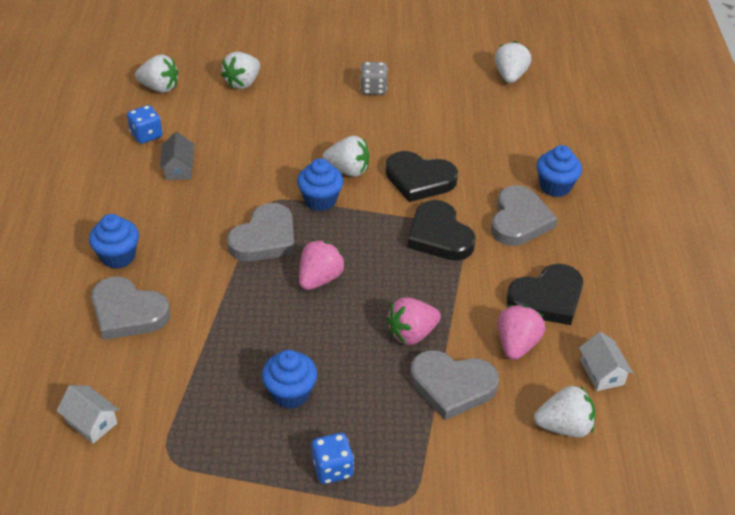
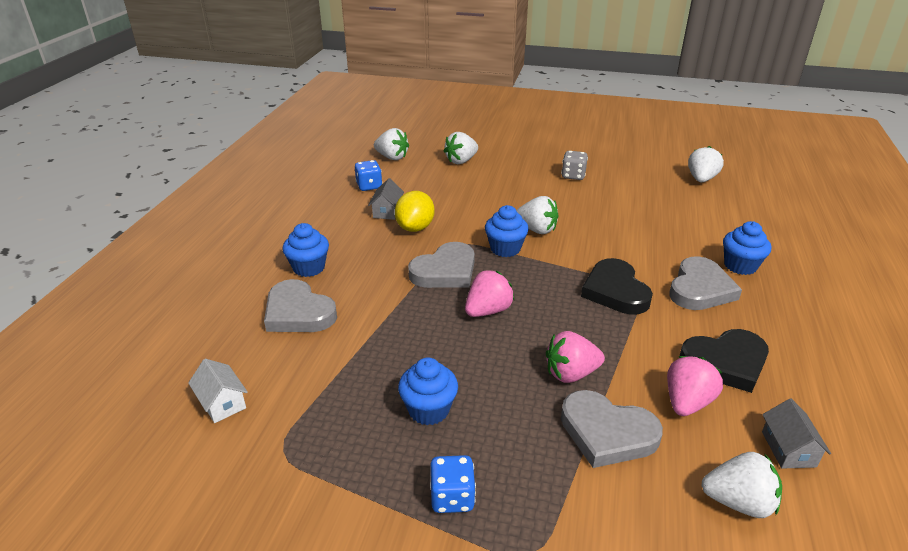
camera: 15 degrees right, 10 degrees down
black heart [386,151,458,202] -> none
white house [579,332,633,391] -> grey house [762,398,831,469]
none -> yellow lemon [395,191,435,232]

